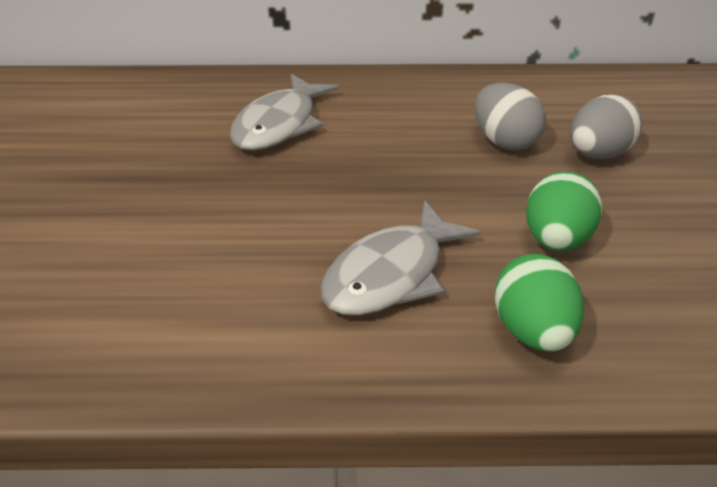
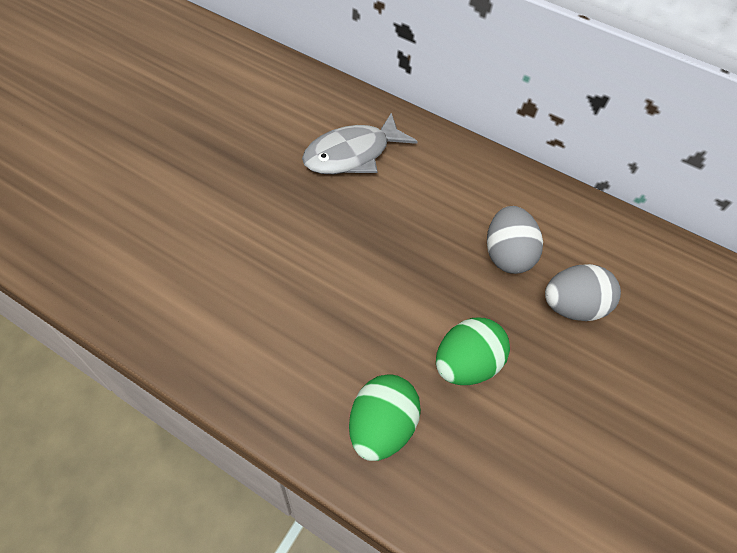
camera: 25 degrees right, 15 degrees up
grey fish [320,200,481,316] -> none

